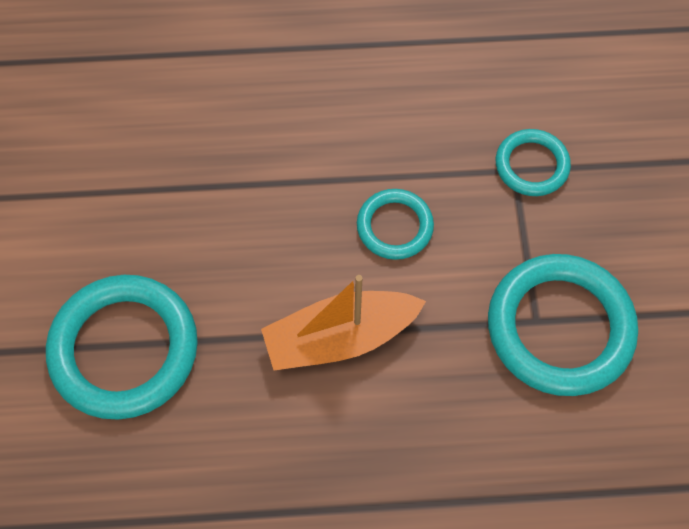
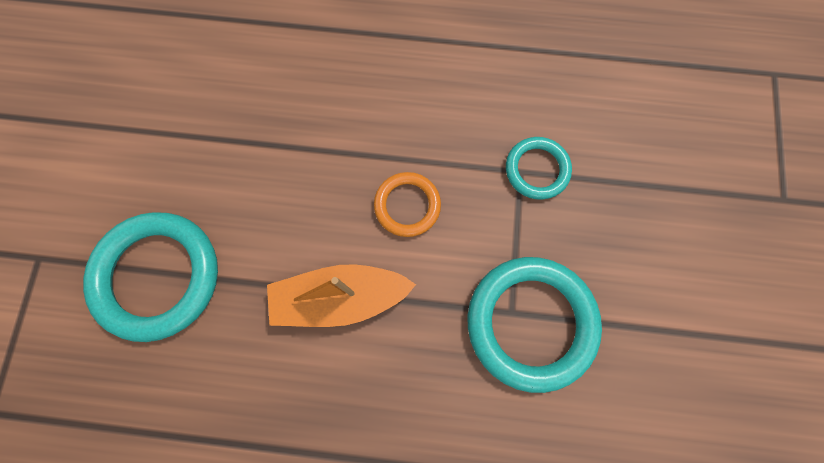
camera: 10 degrees right, 10 degrees up
turquoise ring [357,189,434,260] -> orange ring [374,172,441,237]

